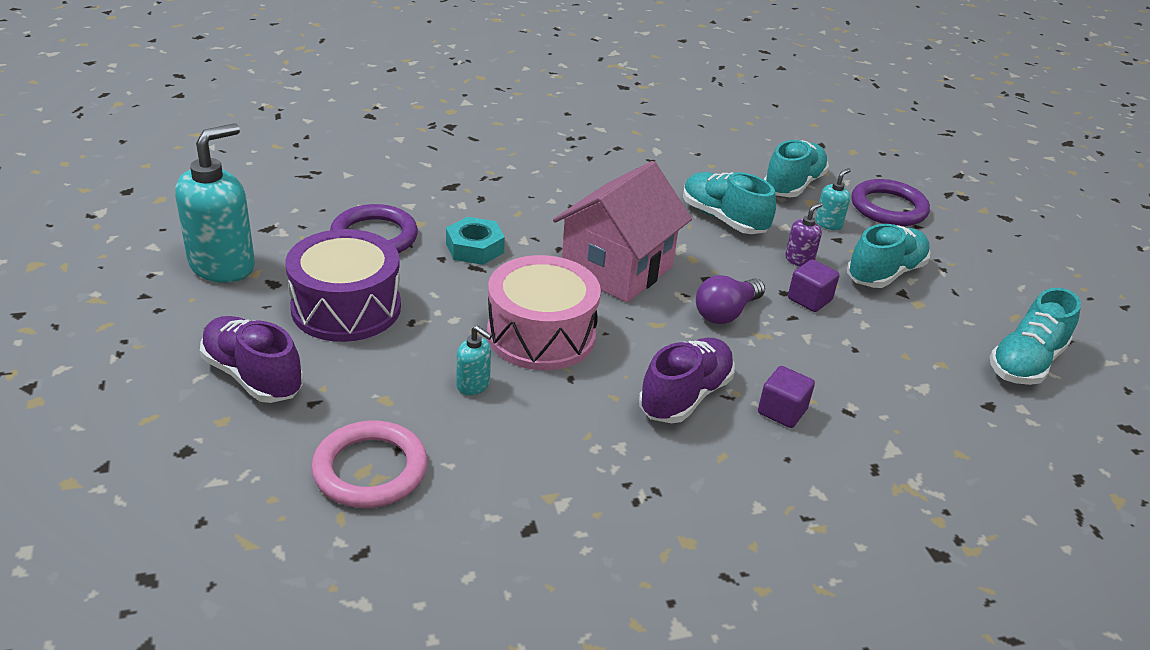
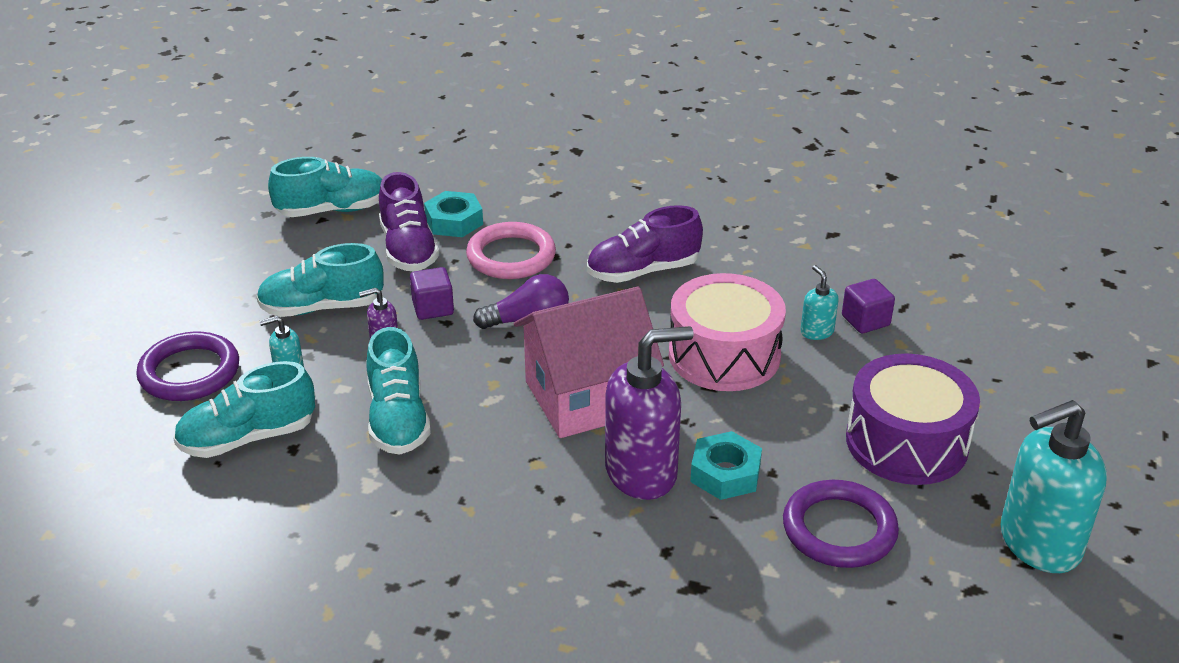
camera: 145 degrees left, 0 degrees up
purple shoe [200,316,303,403] -> purple shoe moved to [379,172,439,271]
pink ring [311,421,428,508] -> pink ring moved to [466,222,556,279]
purple cube [758,366,815,428] -> purple cube moved to [842,279,895,333]
none -> turquoise nut [424,191,483,237]
none -> purple soap dispenser [605,326,694,500]

